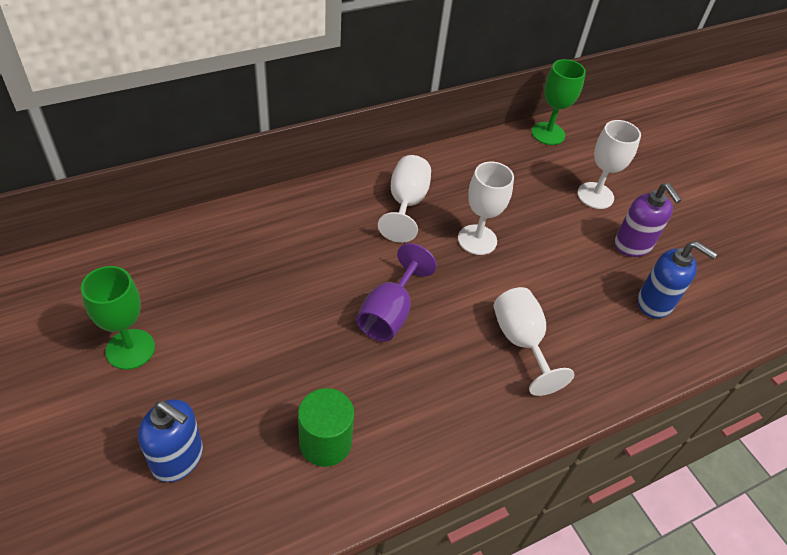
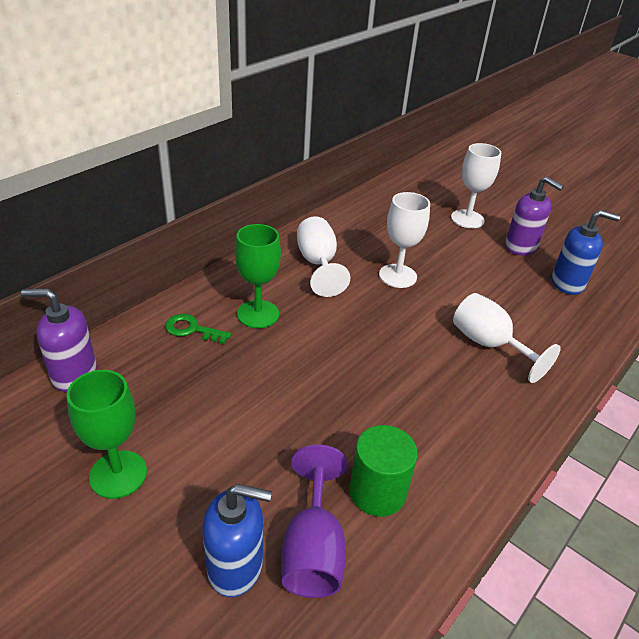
camera: 20 degrees left, 10 degrees down
purple goblet [356,243,437,342] -> purple goblet moved to [281,445,347,598]
green goblet [531,59,586,145] -> green goblet moved to [235,224,281,328]
none -> purple soap dispenser [21,288,97,392]
none -> green key [165,314,231,344]

